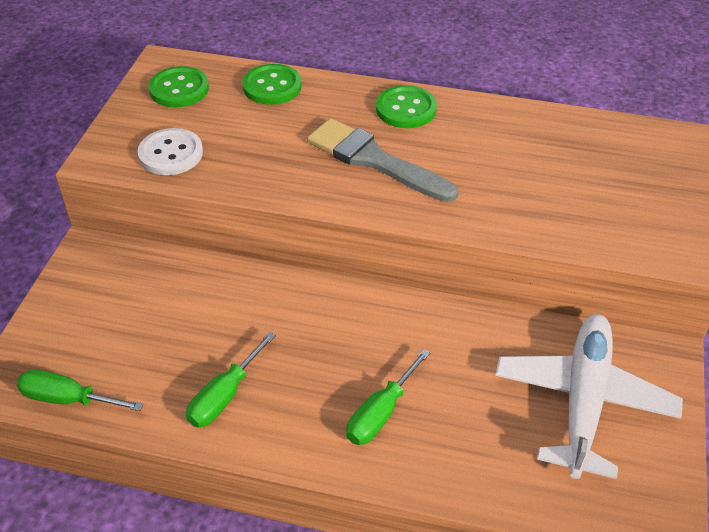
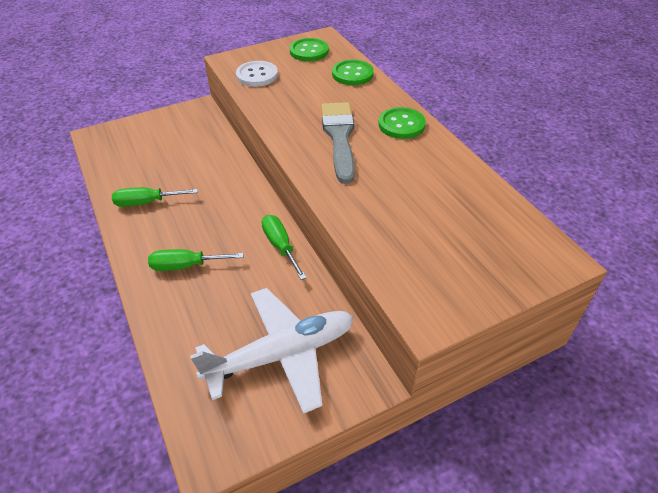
camera: 50 degrees right, 0 degrees up
green screwdriver [17,369,144,411] -> green screwdriver moved to [262,215,307,280]

